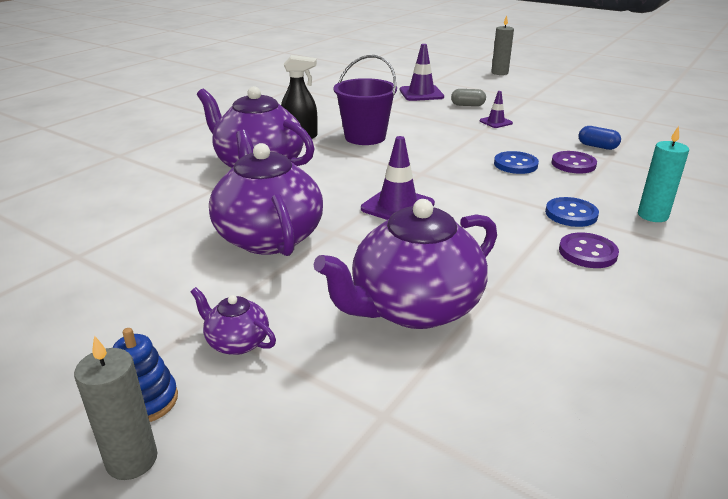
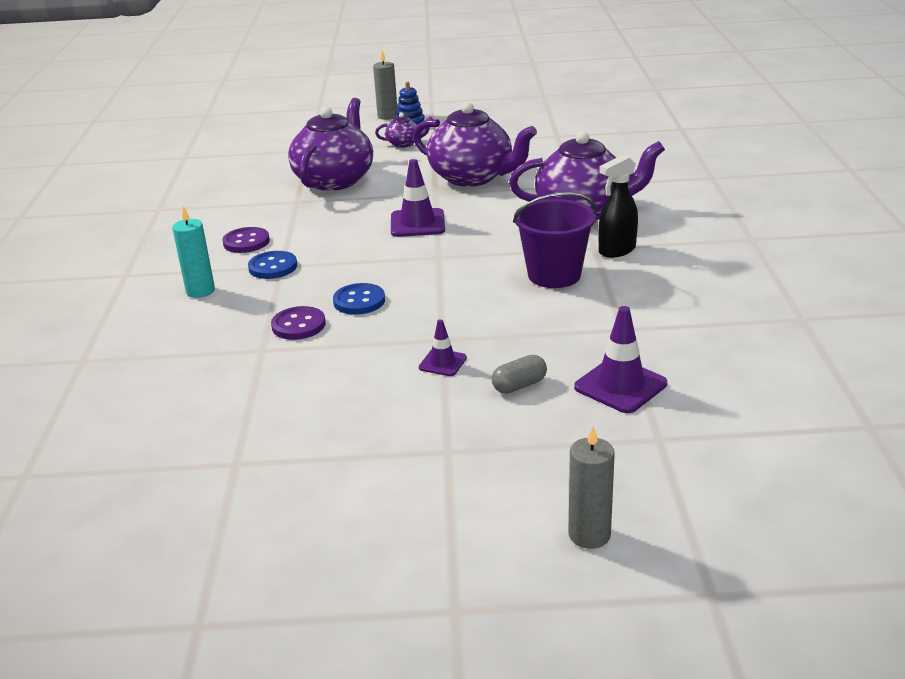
camera: 145 degrees right, 0 degrees up
blue capsule [578,126,621,150] -> none

